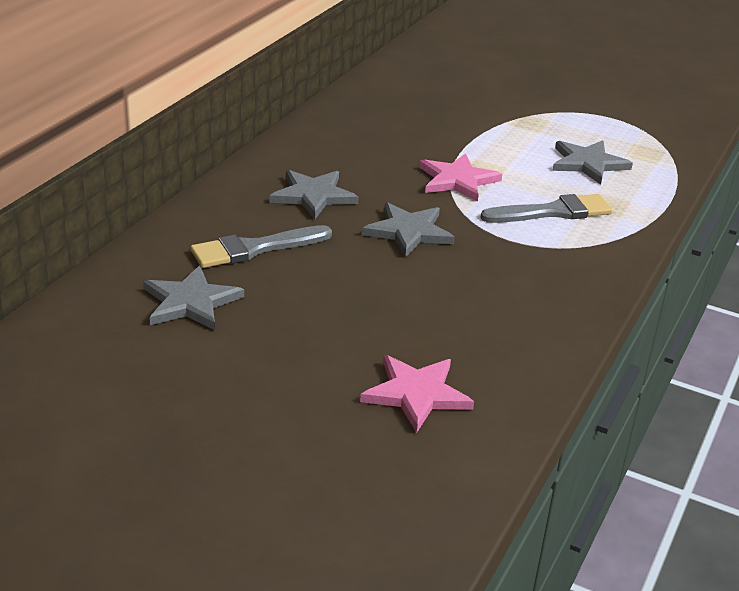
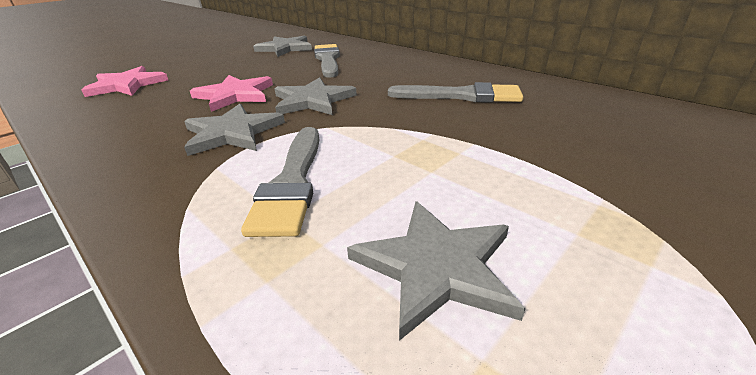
camera: 110 degrees right, 0 degrees up
grey star [270,170,358,219] -> grey star moved to [184,104,285,156]
pink star [419,154,502,202] -> pink star moved to [190,75,273,112]
none -> grey brush [388,82,523,103]

